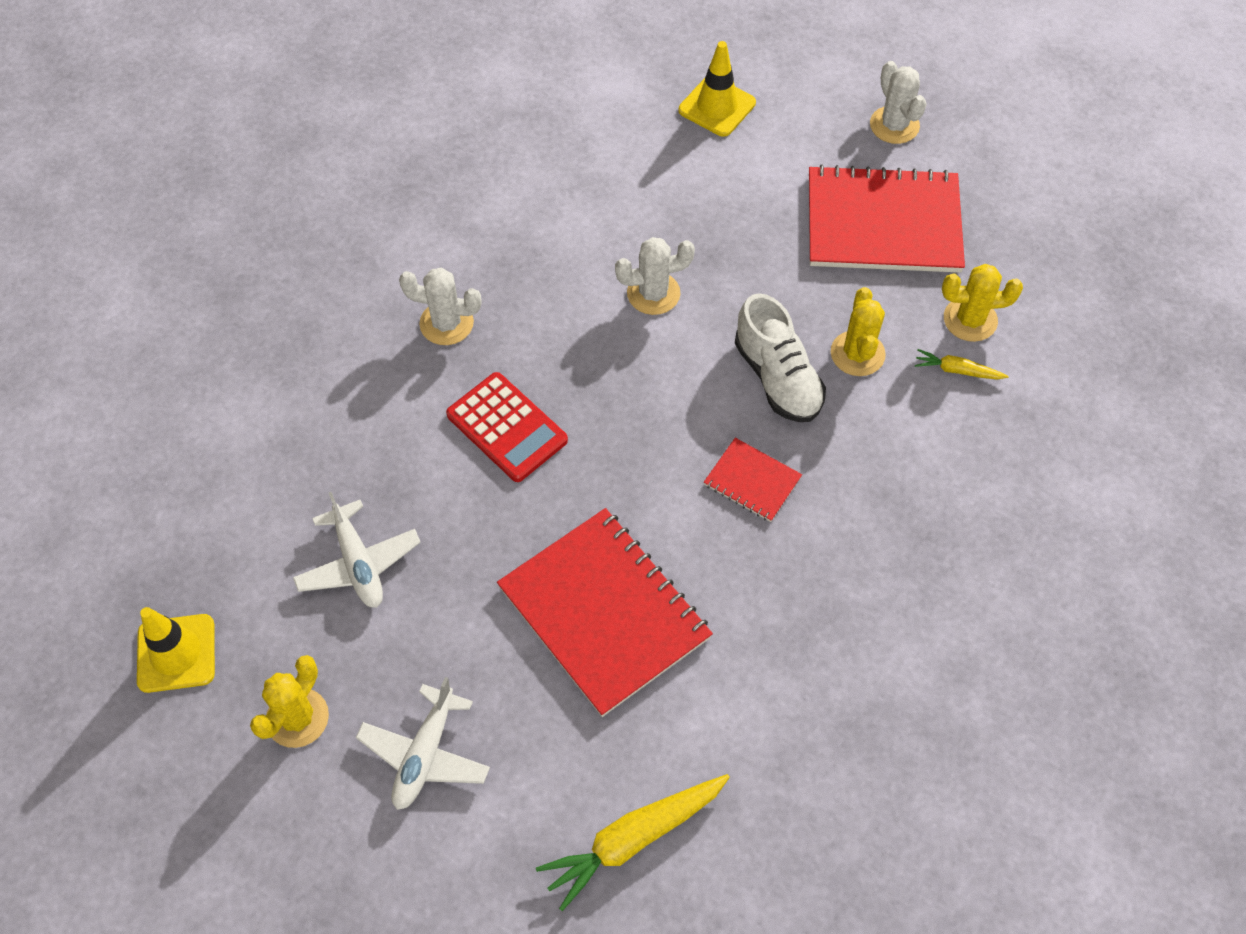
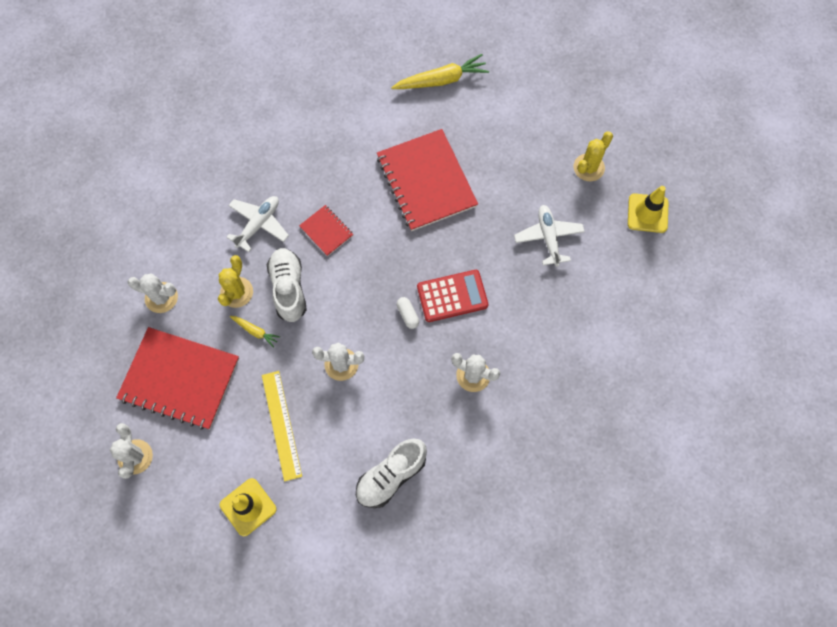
camera: 165 degrees left, 10 degrees up
white plane [356,677,490,810] -> white plane moved to [227,196,289,252]
red calculator [446,372,568,482] -> red calculator turned 105 degrees clockwise [417,270,488,322]
yellow carrot [915,349,1009,379] -> yellow carrot moved to [230,316,280,348]
yellow cactus [942,264,1023,342] -> white cactus [128,273,178,313]
none -> yellow ruler [262,371,302,481]
none -> white shoe [356,438,427,508]
none -> white capsule [397,297,419,329]

